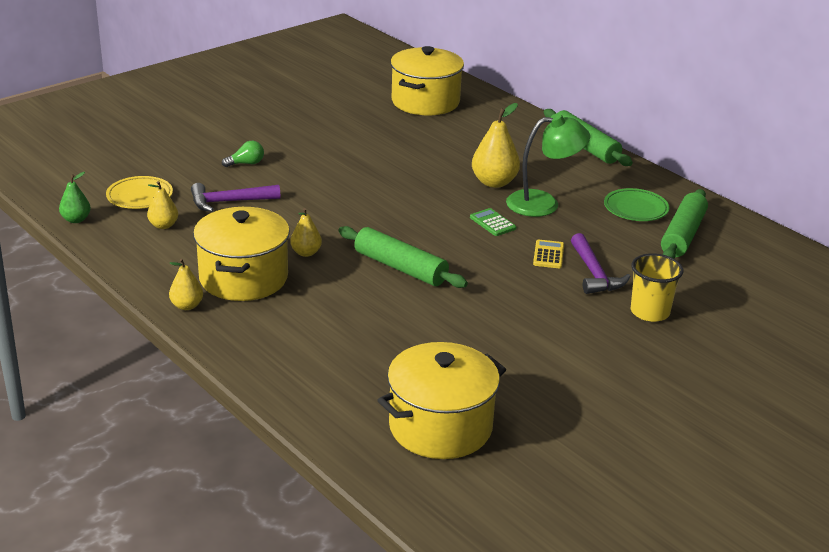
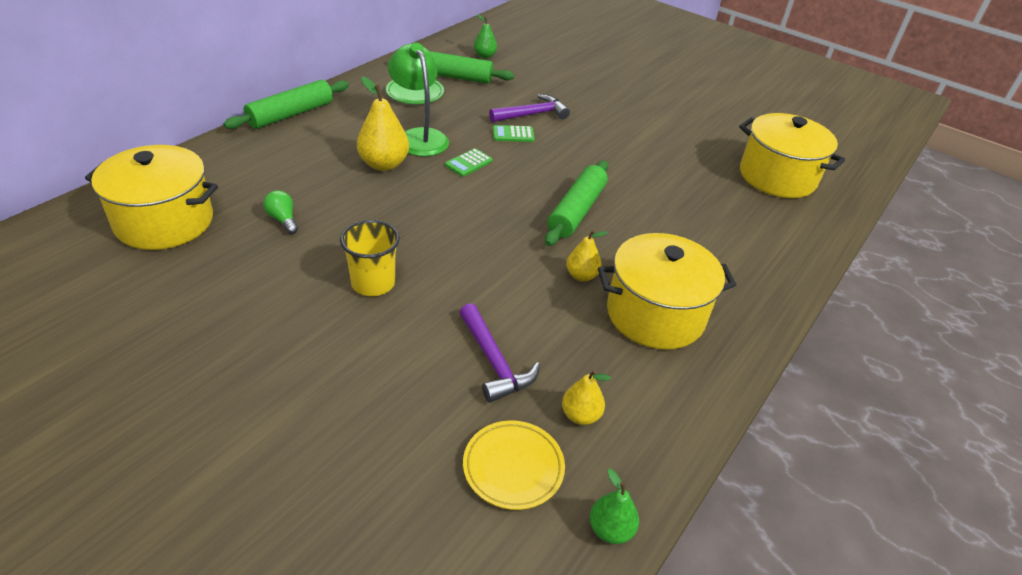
camera: 105 degrees left, 10 degrees up
yellow pear [169,259,203,310] -> none
green light bulb [222,141,264,167] -> green light bulb moved to [263,190,298,234]
yellow calculator [533,240,564,268] -> green calculator [493,125,535,142]
yellow cup [631,253,683,322] -> yellow cup moved to [340,220,400,296]
none -> green pear [474,14,497,58]

